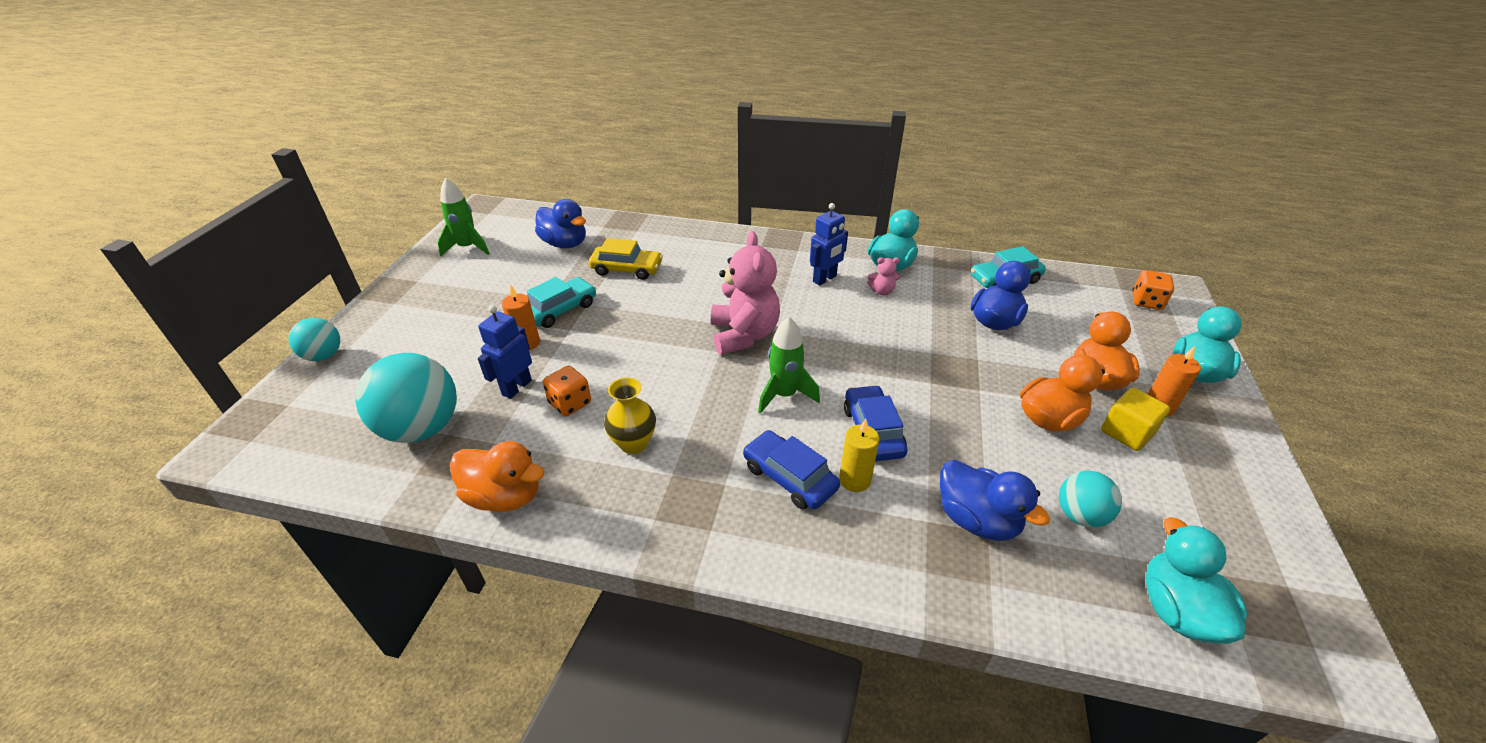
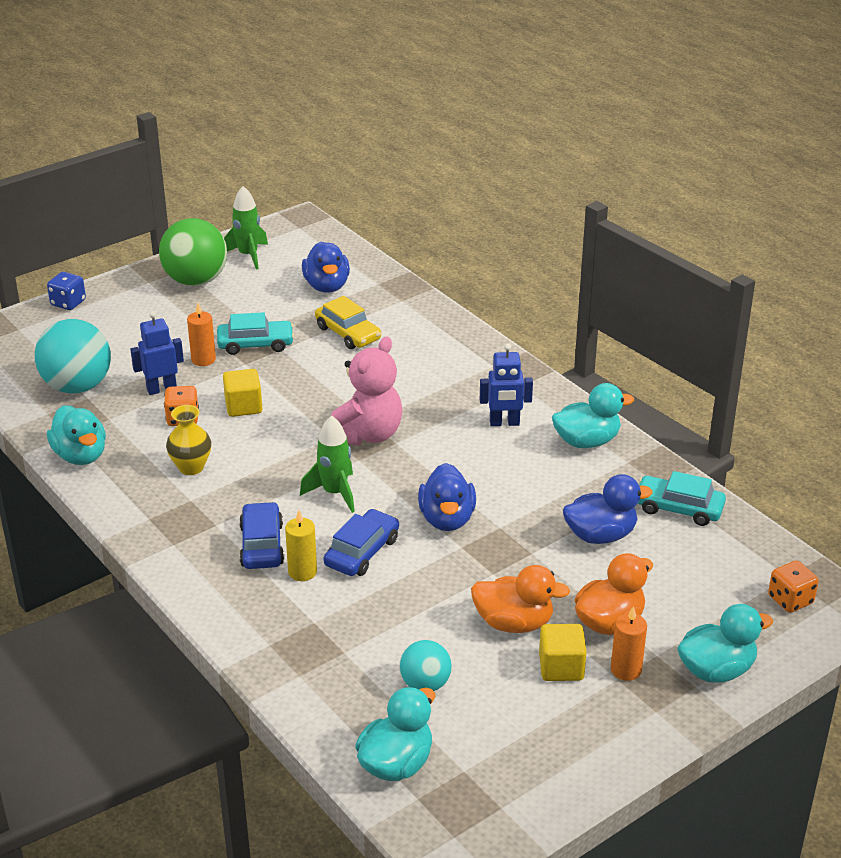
camera: 40 degrees right, 5 degrees down
turquoise ball [289,318,340,361] -> blue dice [47,272,86,310]
orange duck [450,441,544,512] -> turquoise duck [47,405,106,465]
pink teddy bear [868,257,900,295] -> none
blue duck [940,460,1050,541] -> blue duck moved to [418,463,476,531]
none -> green ball [159,218,227,286]
none -> yellow cube [223,369,262,417]

